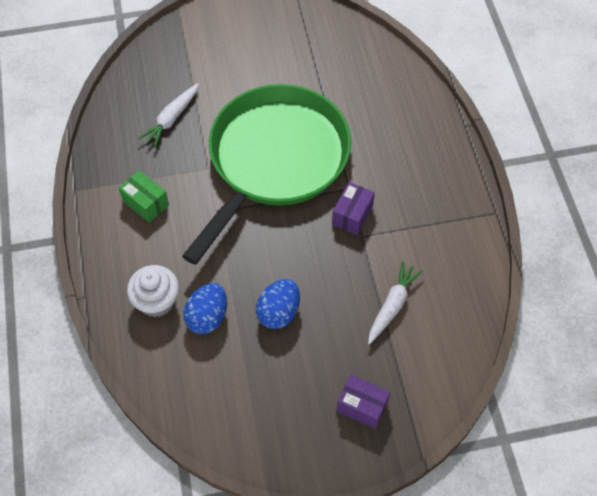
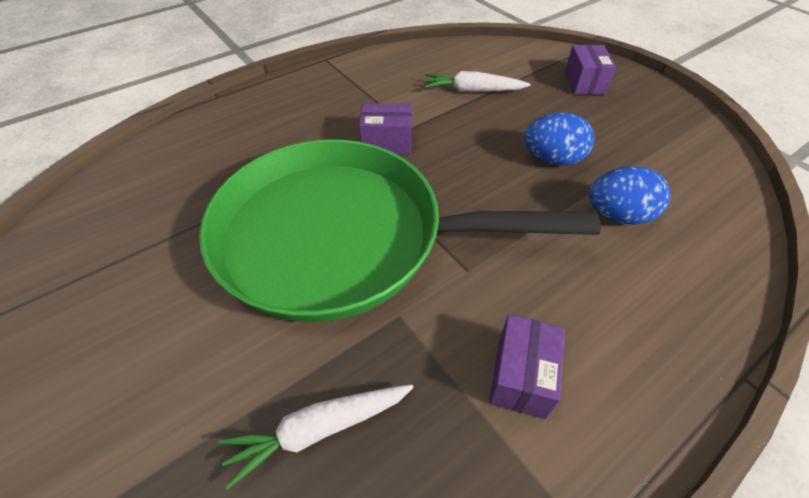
camera: 115 degrees left, 10 degrees down
green box [119,170,169,223] -> purple box [489,315,565,419]
white cupcake [127,265,179,317] -> none
white carrot [138,83,199,148] -> white carrot turned 150 degrees clockwise [218,384,414,490]

